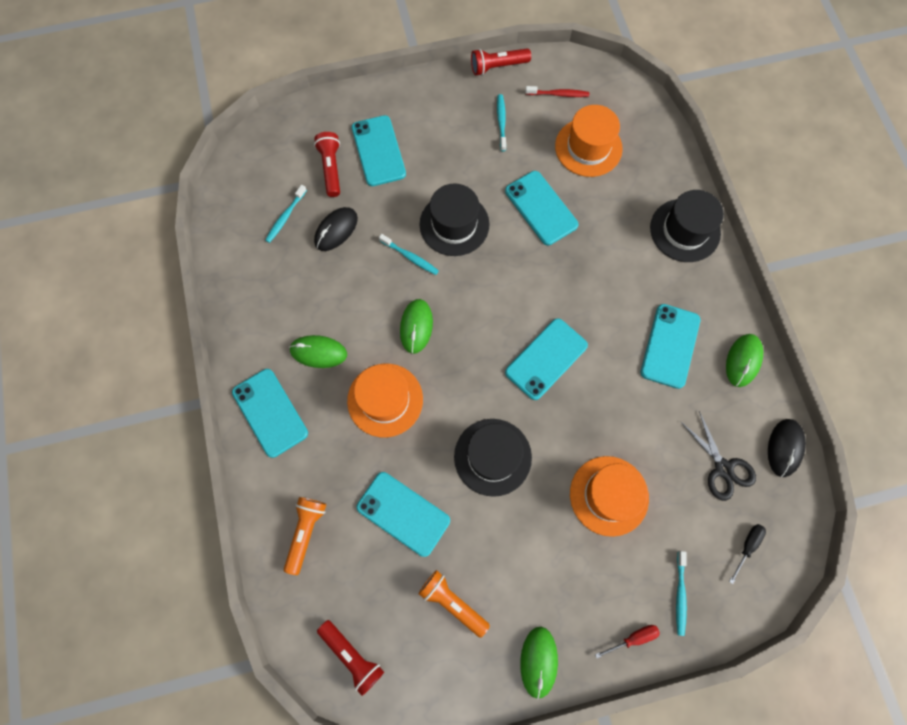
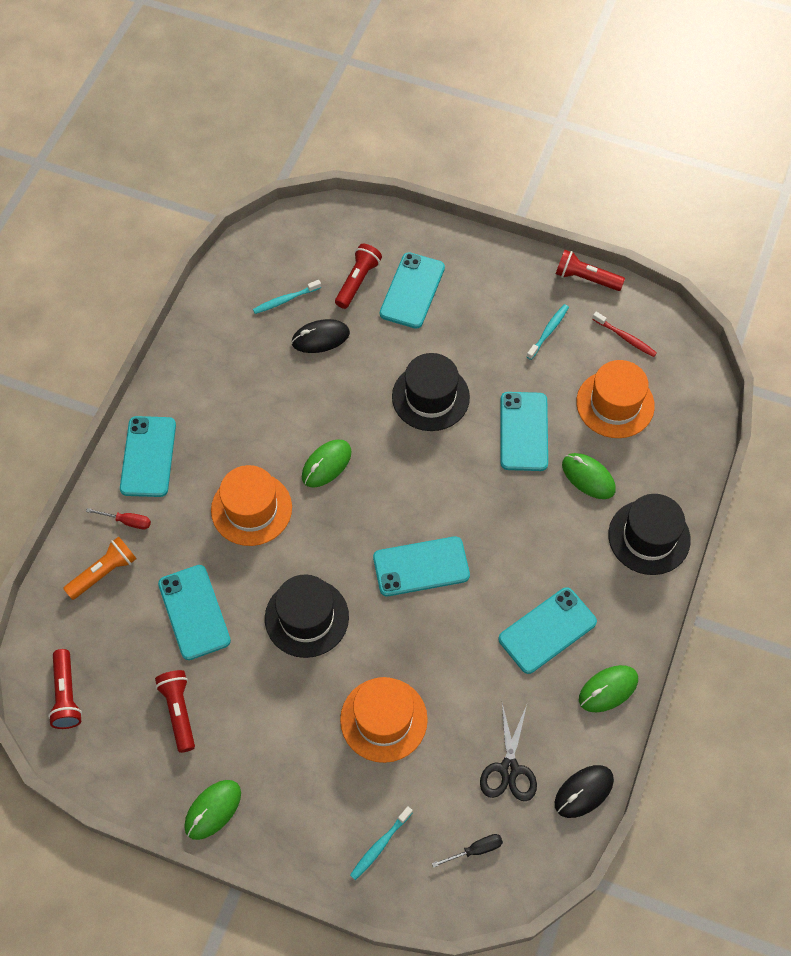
camera: 35 degrees right, 10 degrees down
green mouse [289,335,347,368] -> green mouse moved to [562,453,616,499]
turquoise toothbrush [379,234,439,275] -> none
orange flashlight [418,570,490,638] -> red flashlight [155,670,195,753]
red screwdriver [595,625,660,658] -> red screwdriver moved to [86,508,151,529]

